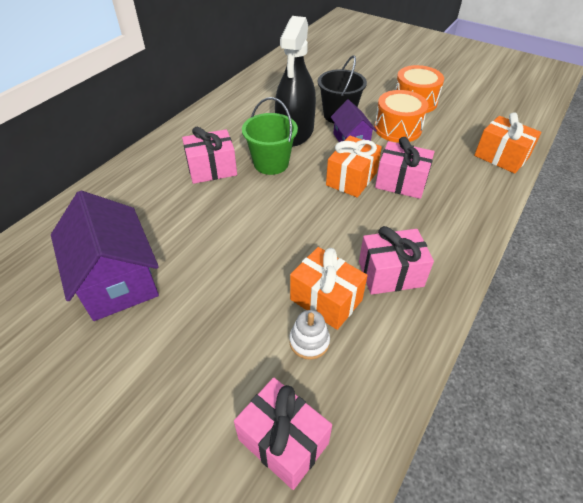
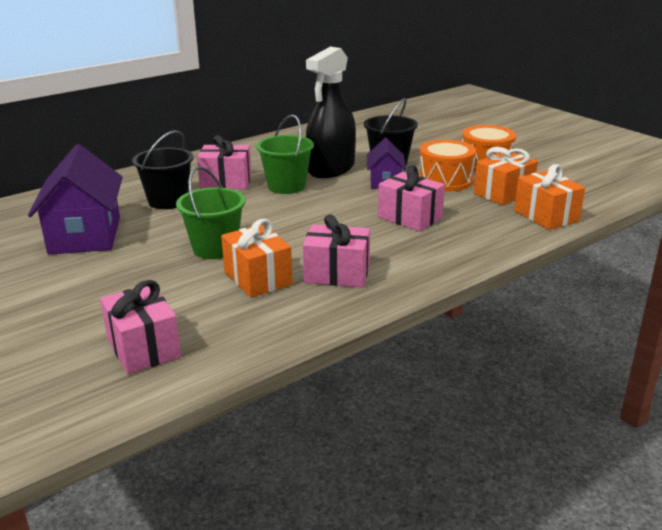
camera: 20 degrees right, 20 degrees down
white stacking toy [289,310,330,360] -> none
orange gift [326,135,382,198] -> orange gift moved to [474,147,538,205]
none -> black bucket [132,130,193,209]
none -> green bucket [176,166,245,259]

